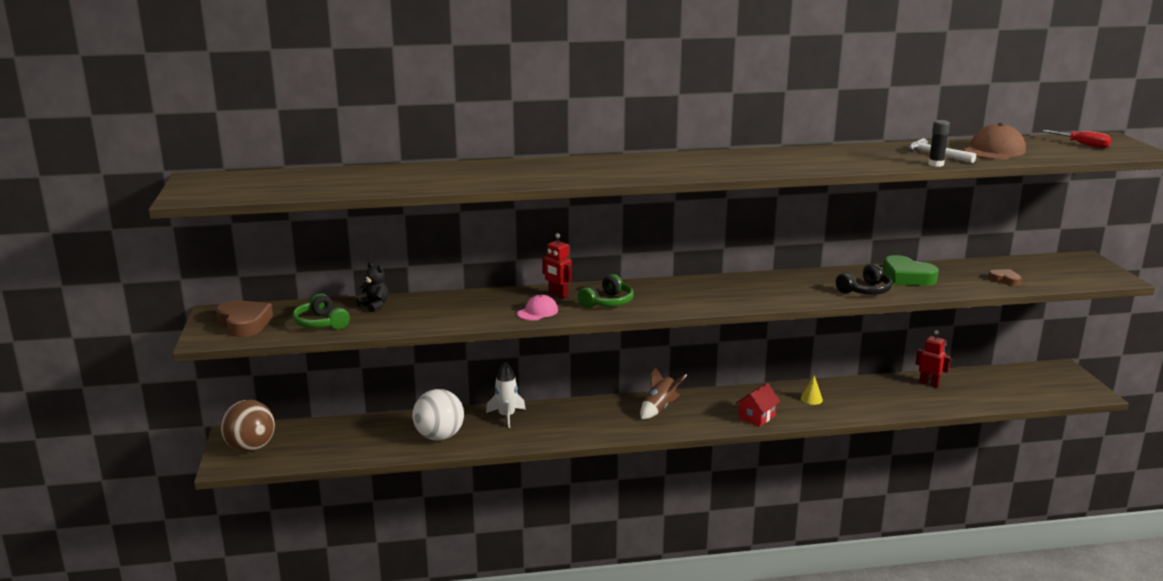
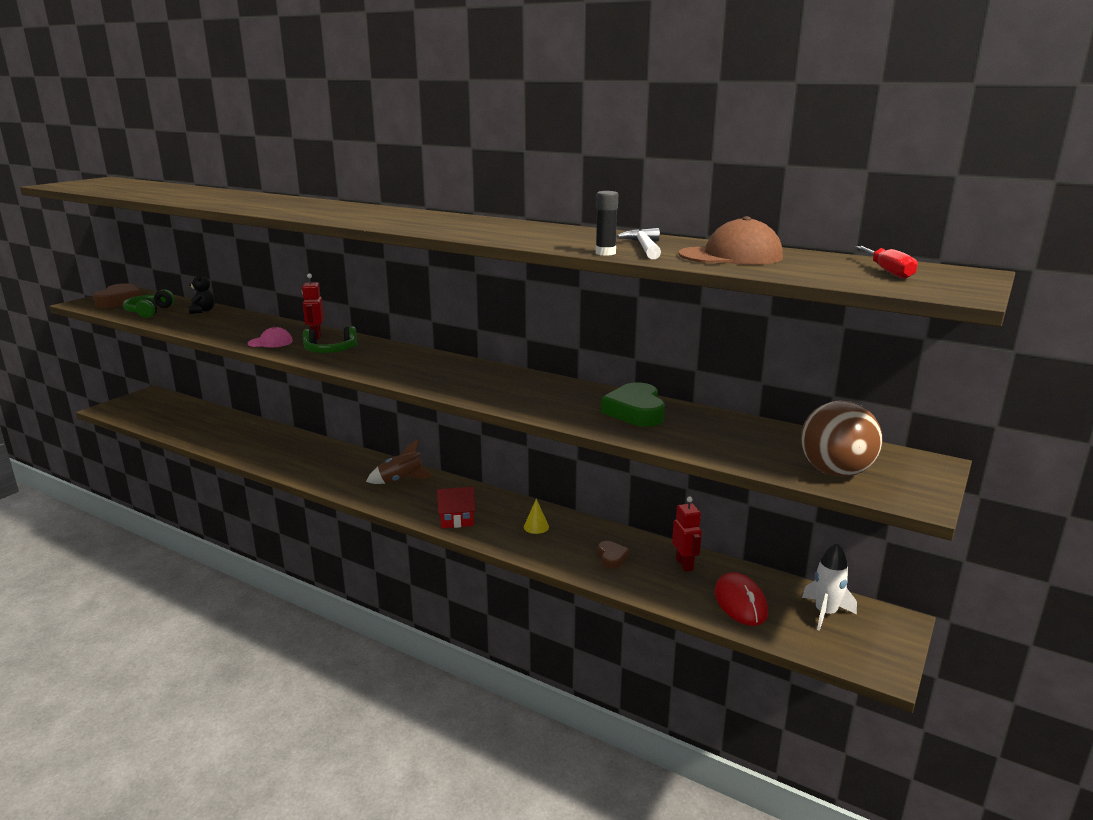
camera: 40 degrees right, 0 degrees up
brown ball [220,400,275,452] -> brown ball moved to [801,400,882,477]
white ball [412,389,464,440] -> none
white rocket [486,362,526,428] -> white rocket moved to [802,543,857,631]
black headphones [836,264,892,295] -> none
brown heart [988,269,1021,286] -> brown heart moved to [598,541,630,569]
none -> red mouse [715,572,768,626]

